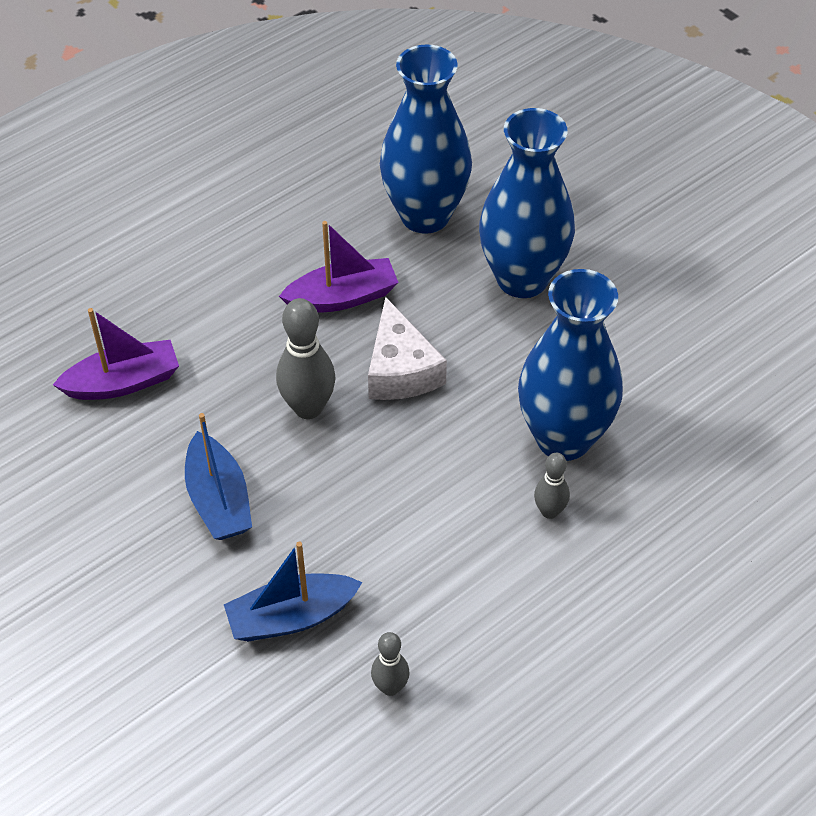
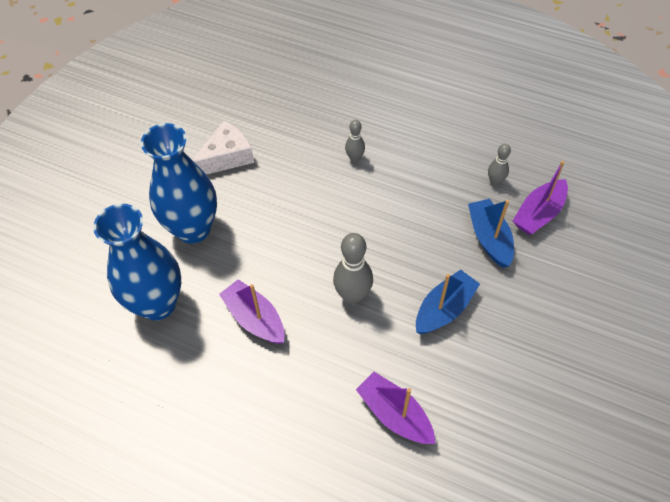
camera: 115 degrees left, 5 degrees up
blue boat [224,542,362,641] -> blue boat turned 150 degrees counterclockwise [468,199,514,268]
white cheese [368,297,447,400] -> white cheese moved to [192,121,254,175]
blue vase [518,269,623,461] -> none
none -> purple boat [513,161,568,235]

